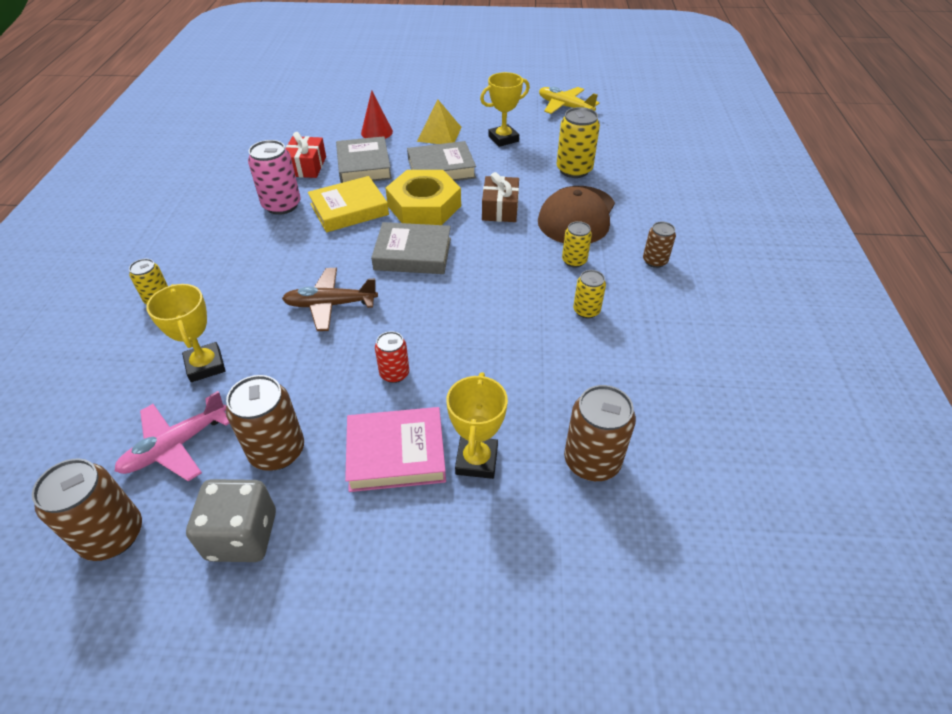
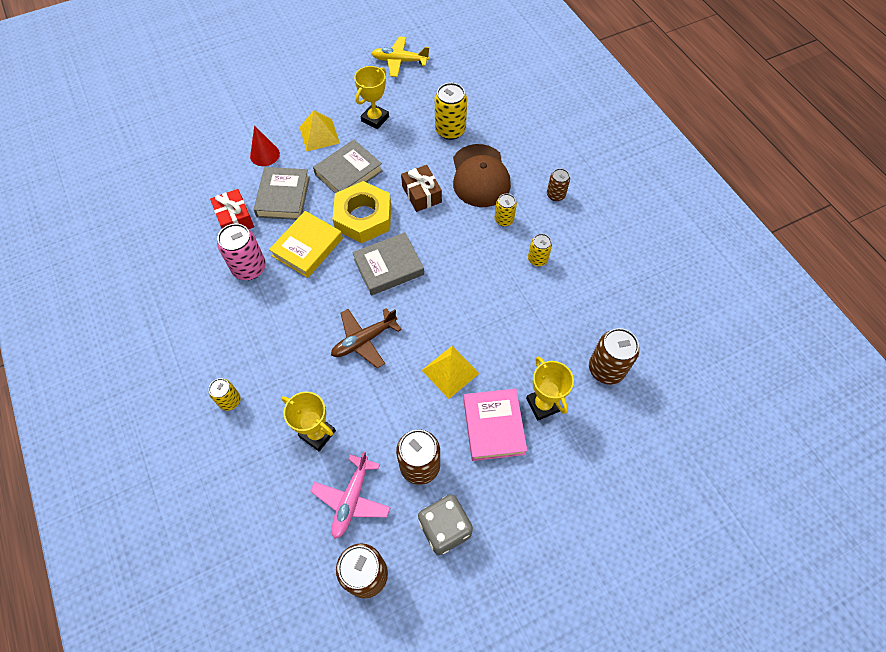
camera: 30 degrees left, 15 degrees up
grey book [336,136,392,183] -> grey book turned 45 degrees clockwise [254,167,310,220]
pink book [345,407,446,492] -> pink book turned 60 degrees counterclockwise [463,388,527,461]
red can [375,331,409,383] -> yellow pyramid [422,346,480,399]

